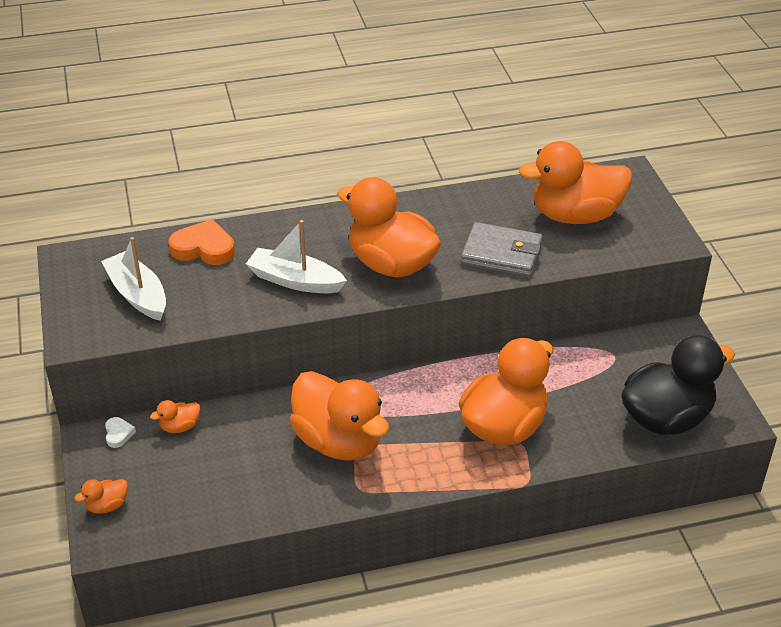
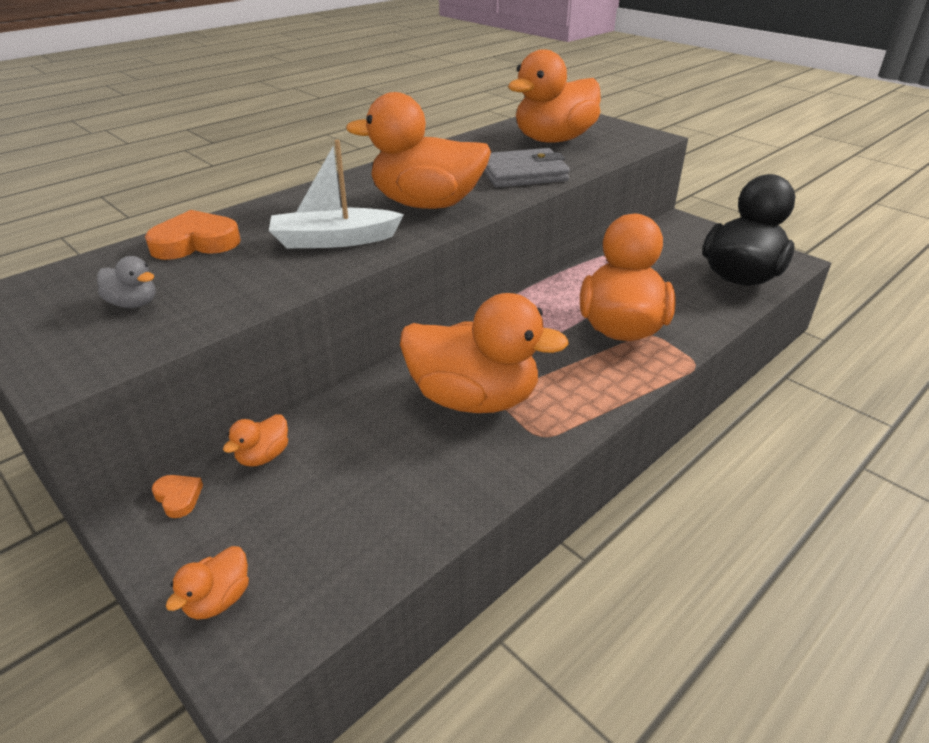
camera: 30 degrees left, 5 degrees down
white boat [101,237,166,321] -> grey duck [97,256,156,308]
white heart [105,417,136,448] -> orange heart [152,475,203,518]

